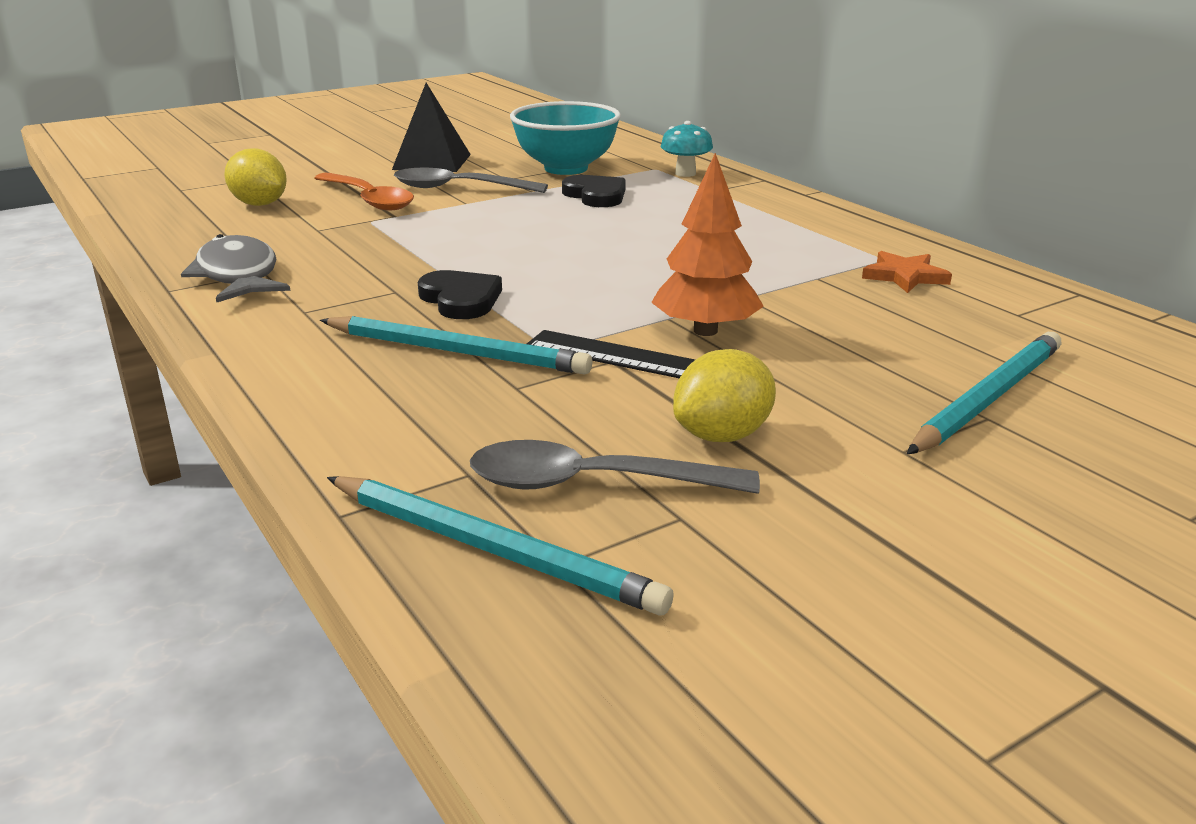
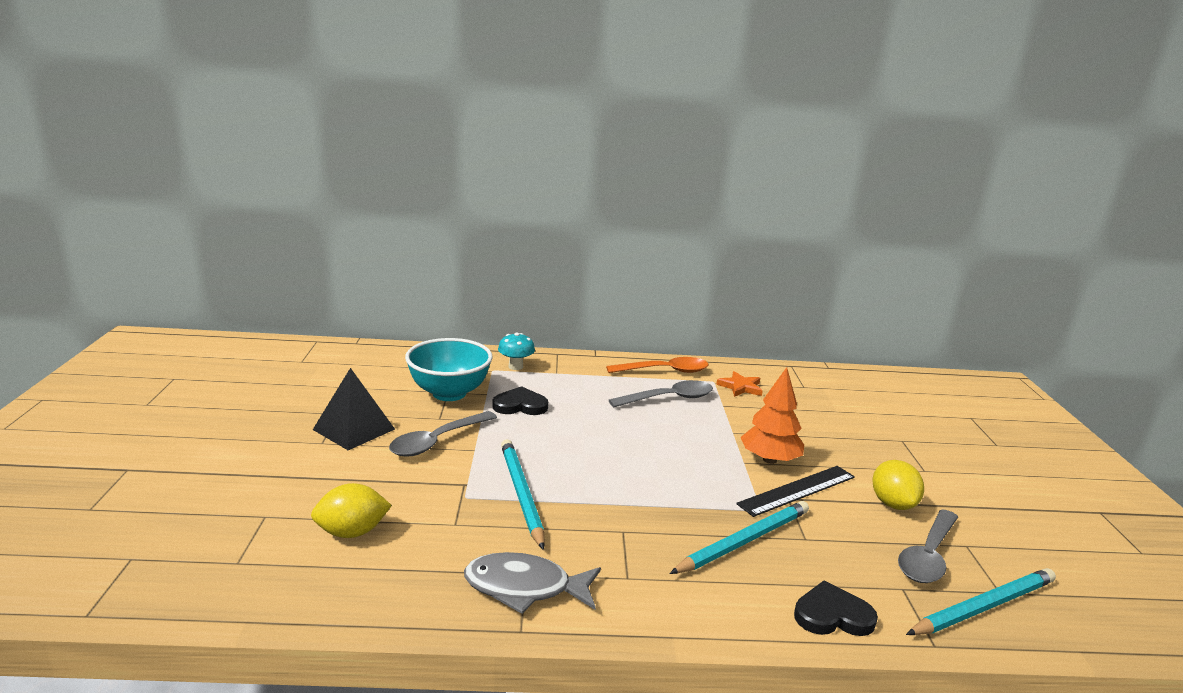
camera: 60 degrees left, 5 degrees down
orange spoon [315,173,414,210] -> orange spoon moved to [606,357,709,373]
black heart [418,270,502,319] -> black heart moved to [794,581,878,636]
turquoise pencil [907,332,1062,454] -> turquoise pencil moved to [501,439,545,550]
none -> grey spoon [609,380,713,407]

